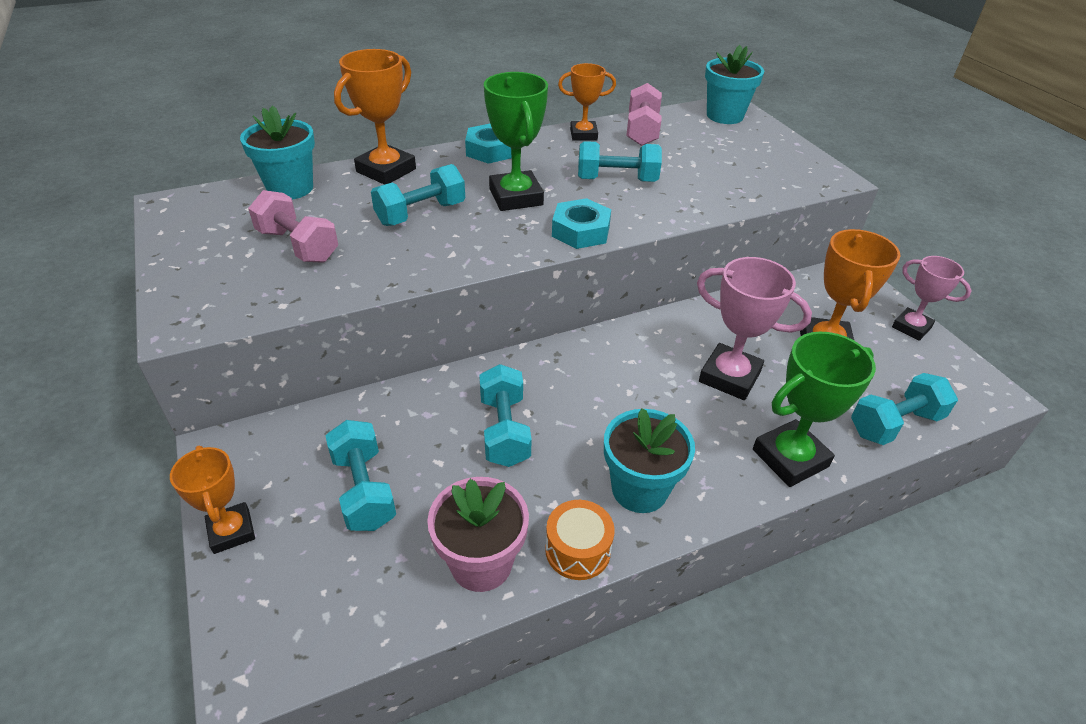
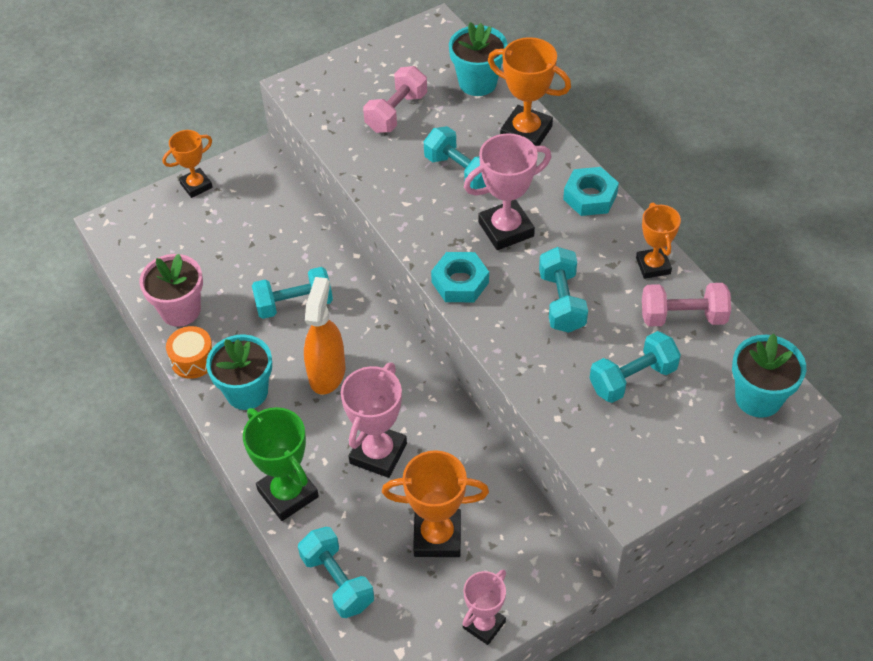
camera: 85 degrees right, 10 degrees up
turquoise dumbbell [325,420,396,531] -> turquoise dumbbell moved to [589,331,681,403]
green trophy [484,72,548,211] -> pink trophy [464,133,551,250]
none -> orange spray bottle [304,277,345,395]

